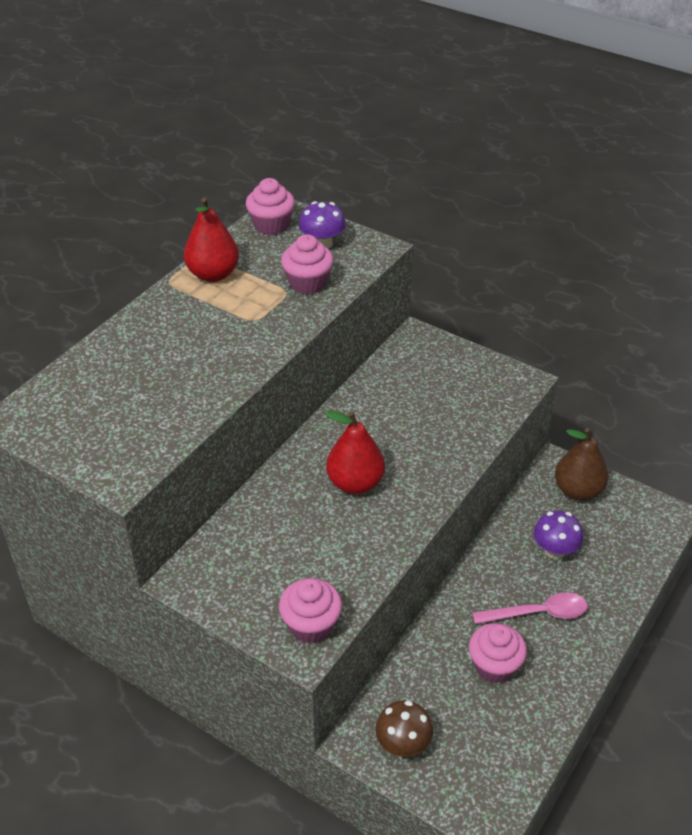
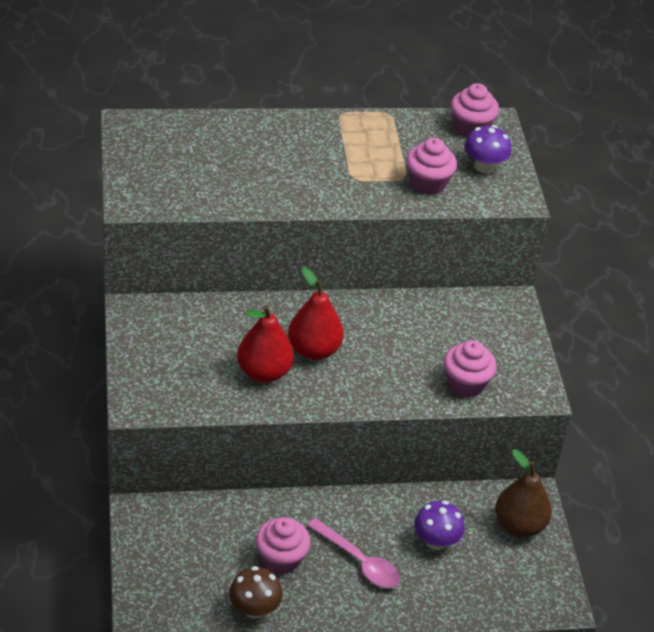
camera: 45 degrees right, 0 degrees up
red pear [184,197,239,282] -> red pear moved to [237,305,294,383]
pink cupcake [279,578,342,644] -> pink cupcake moved to [444,340,497,397]
brown mushroom [375,701,433,757] -> brown mushroom moved to [229,566,282,619]

